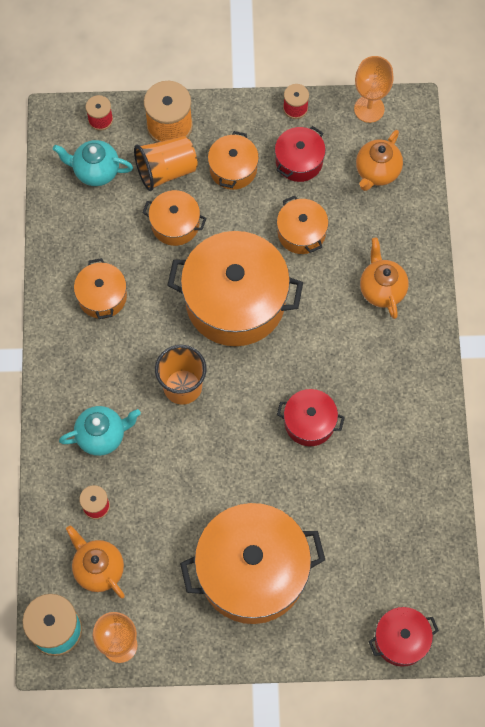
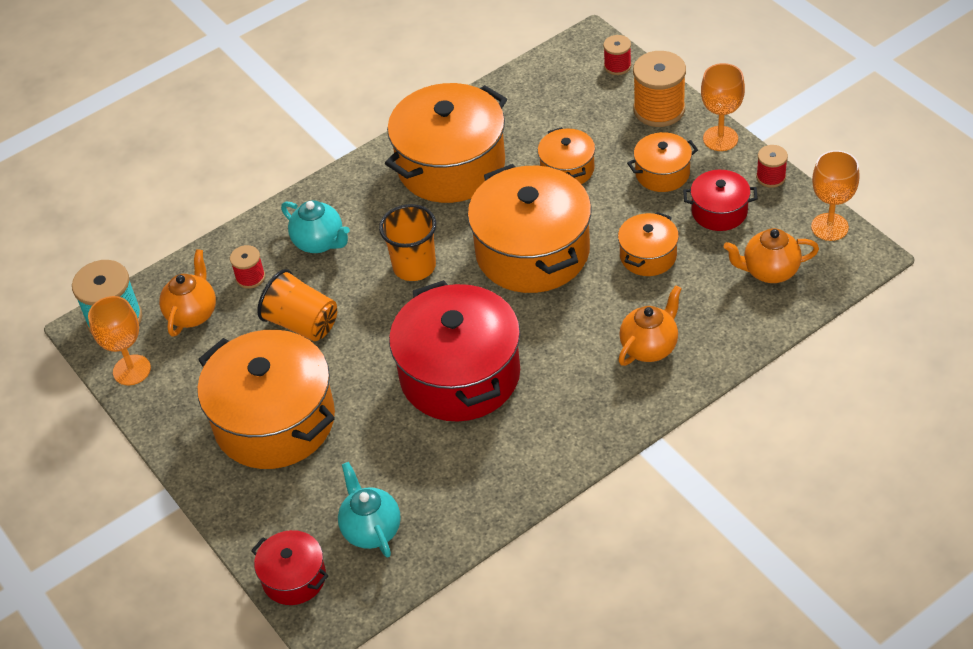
camera: 60 degrees right, 20 degrees down
turquoise teapot [53,140,133,186] -> turquoise teapot moved to [338,462,401,557]
orange pot [74,258,127,319] -> orange pot [385,83,507,203], size x2.03
orange cup [134,136,198,191] -> orange cup moved to [257,269,337,341]
red pot [277,389,345,446] -> red pot [389,280,520,421], size x2.03
none -> orange goblet [701,63,745,151]

